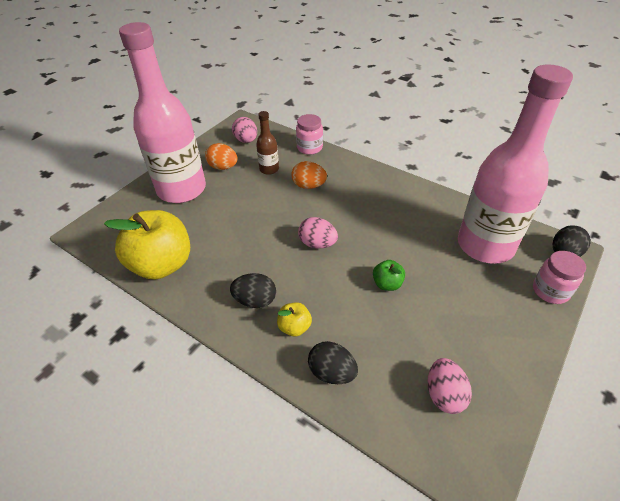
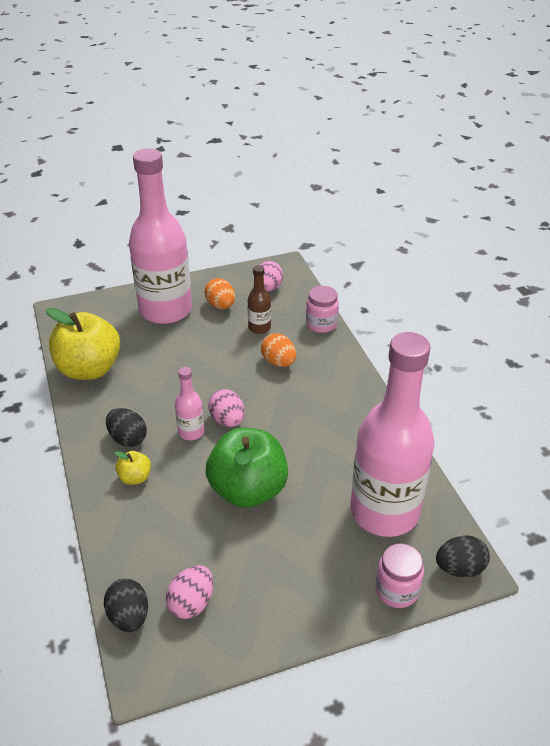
camera: 35 degrees right, 5 degrees down
black egg [308,341,358,384] -> black egg moved to [104,579,148,632]
green apple [373,260,405,291] -> green apple [206,428,288,508], size x2.27
none -> pink bottle [175,367,204,440]

